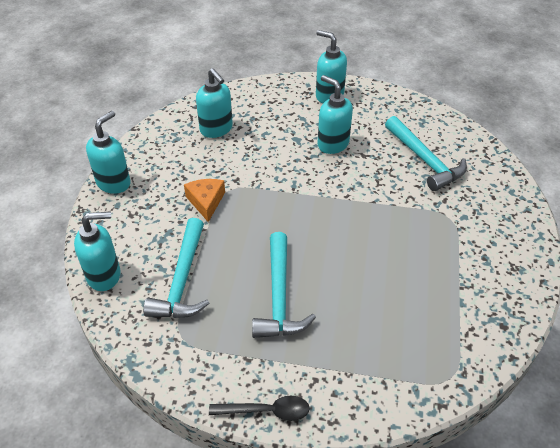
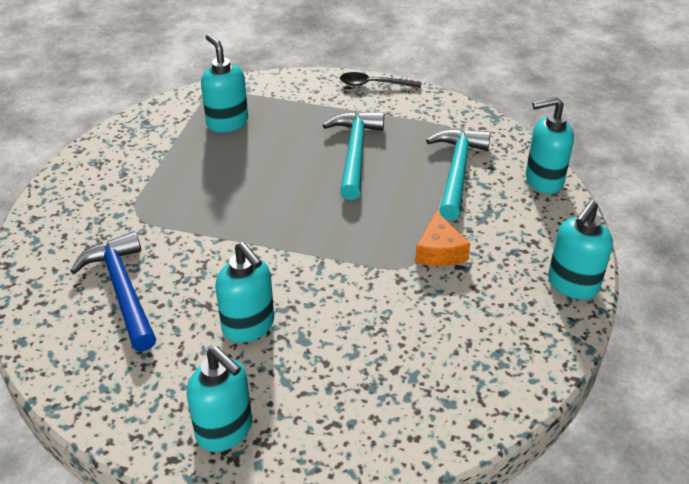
camera: 175 degrees left, 5 degrees down
turquoise soap dispenser [196,68,233,138] -> turquoise soap dispenser moved to [201,34,248,133]
turquoise hammer [385,116,467,191] -> blue hammer [70,231,156,352]

